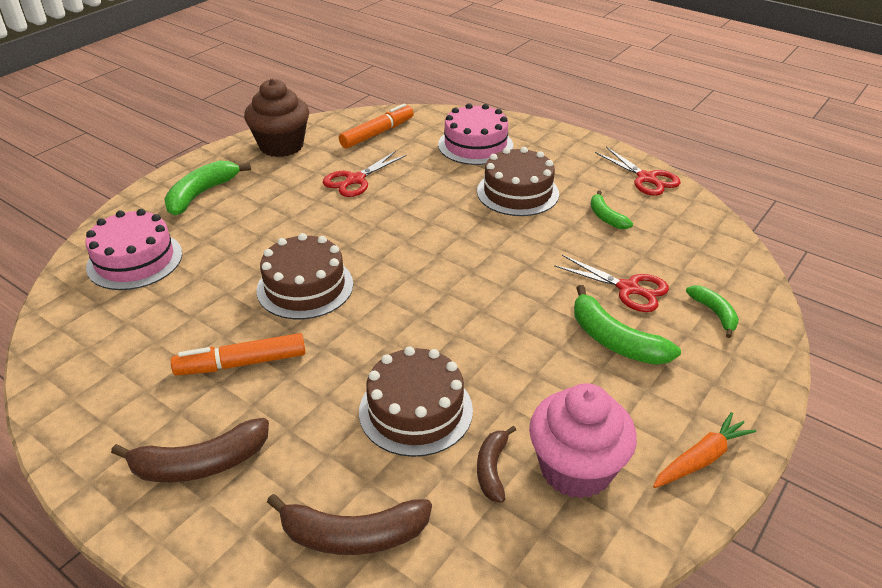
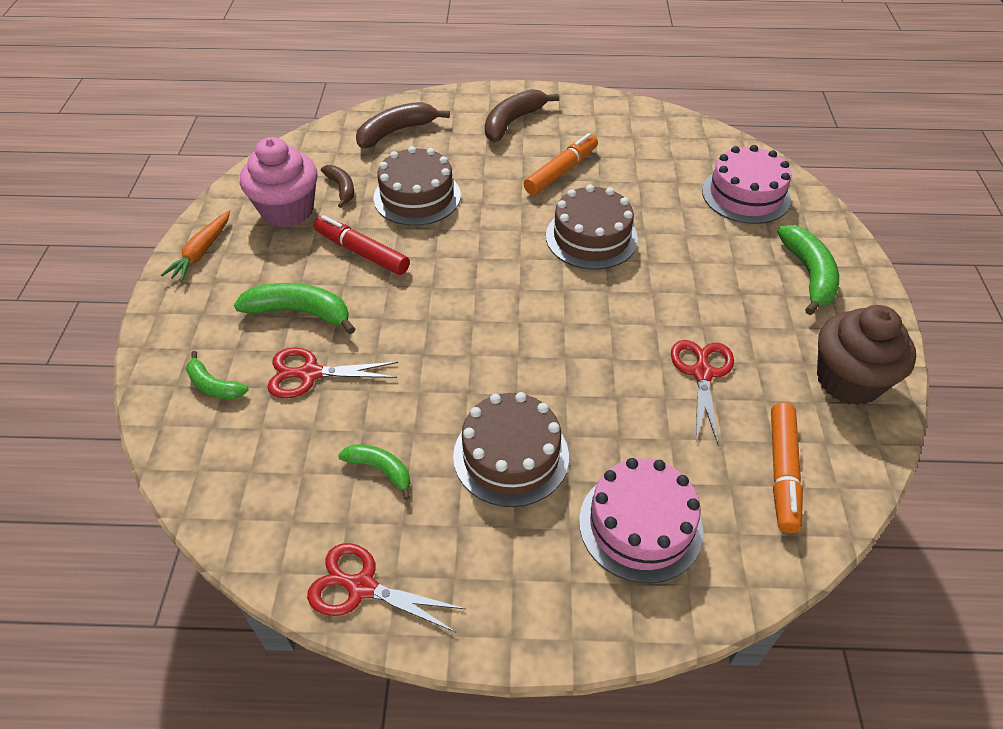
camera: 145 degrees right, 10 degrees up
none -> red marker [314,215,410,275]

